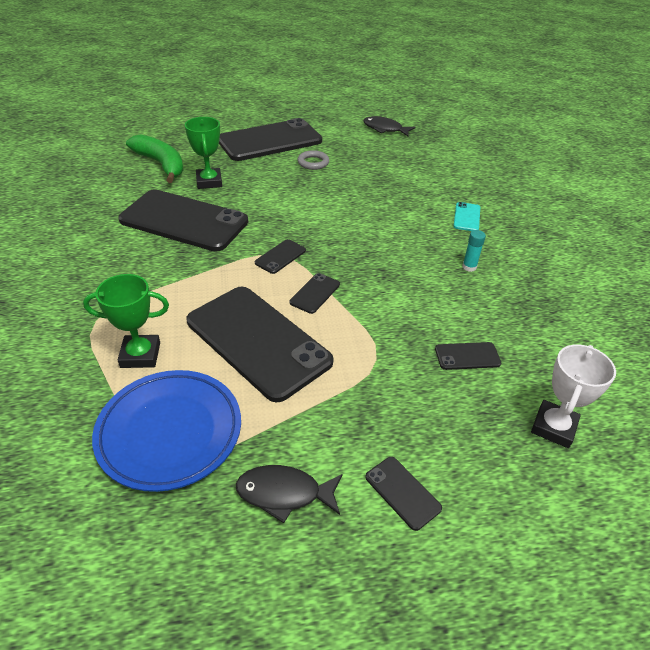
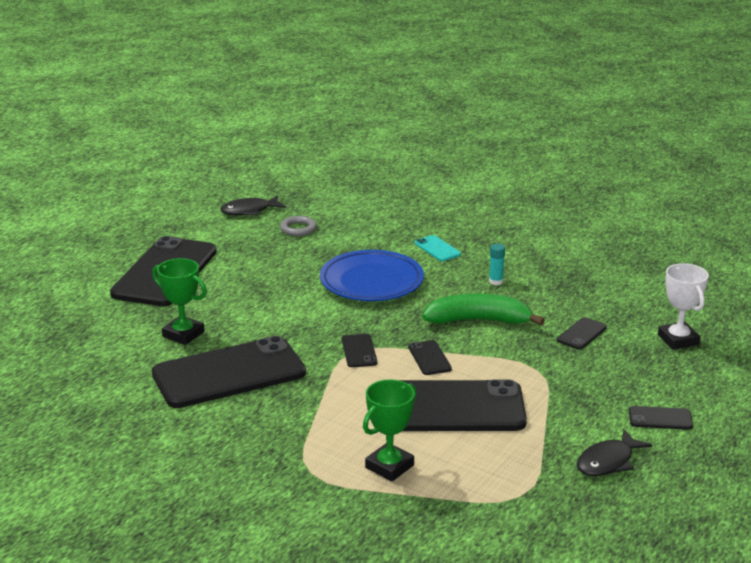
camera: 45 degrees left, 15 degrees down
blue plate [92,370,241,492] -> blue plate moved to [320,250,424,301]
green banana [126,134,183,183] -> green banana moved to [422,293,545,326]
grey ring [298,150,329,170] -> grey ring moved to [280,216,317,236]

